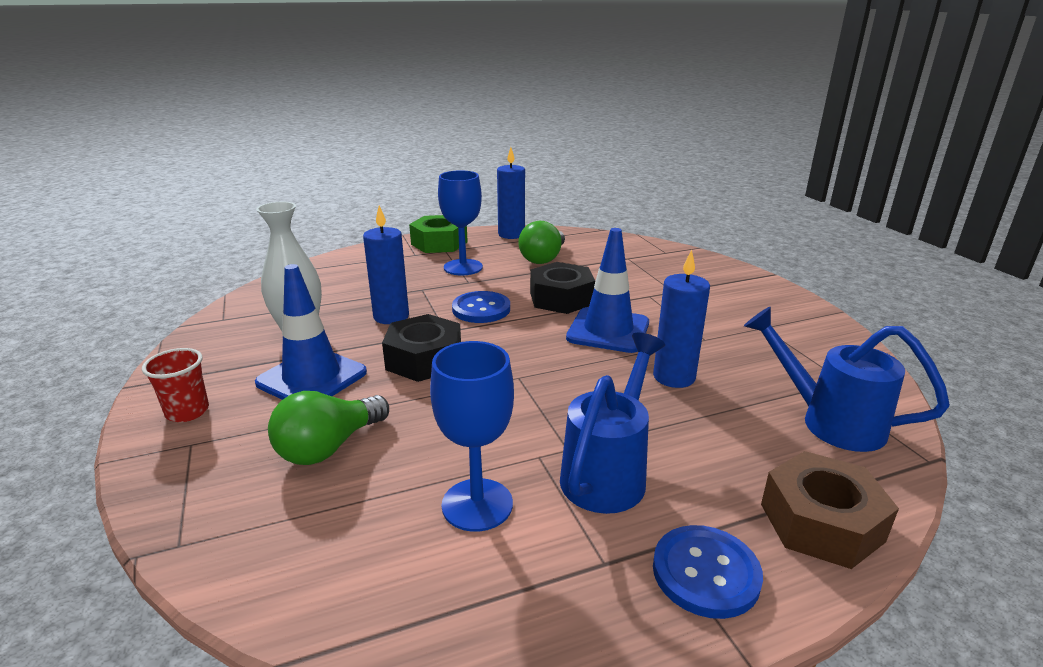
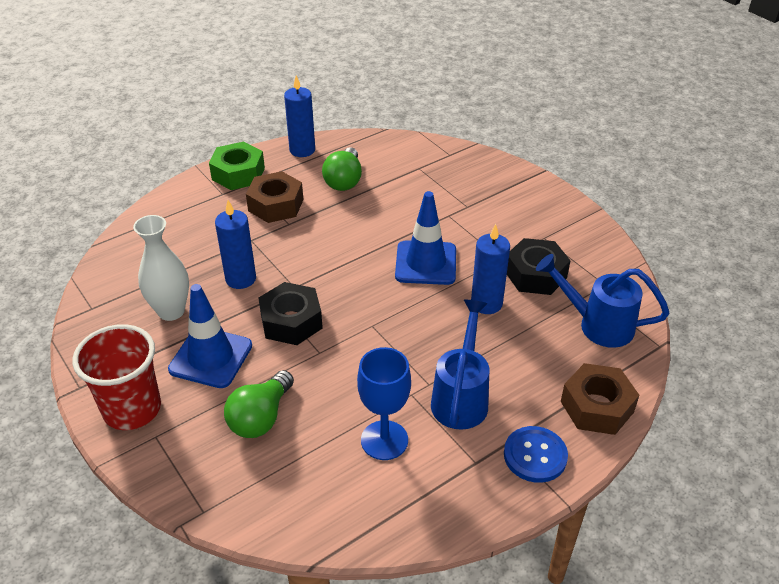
camera: 15 degrees left, 15 degrees up
red cup [142,348,209,422] -> red cup [72,324,161,430], size x1.82
blue goblet [438,170,483,276] -> brown nut [246,171,303,223]
blue button [452,291,510,323] -> none
black nut [530,262,595,314] -> black nut moved to [507,238,571,295]

